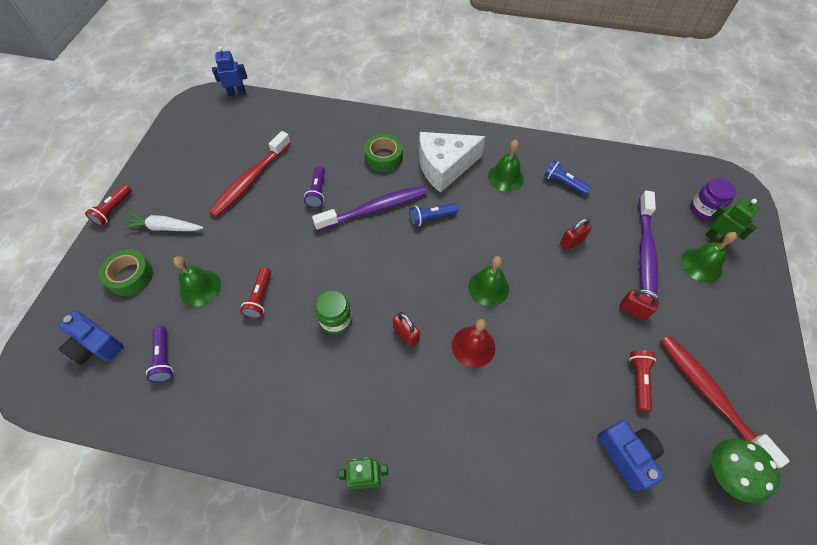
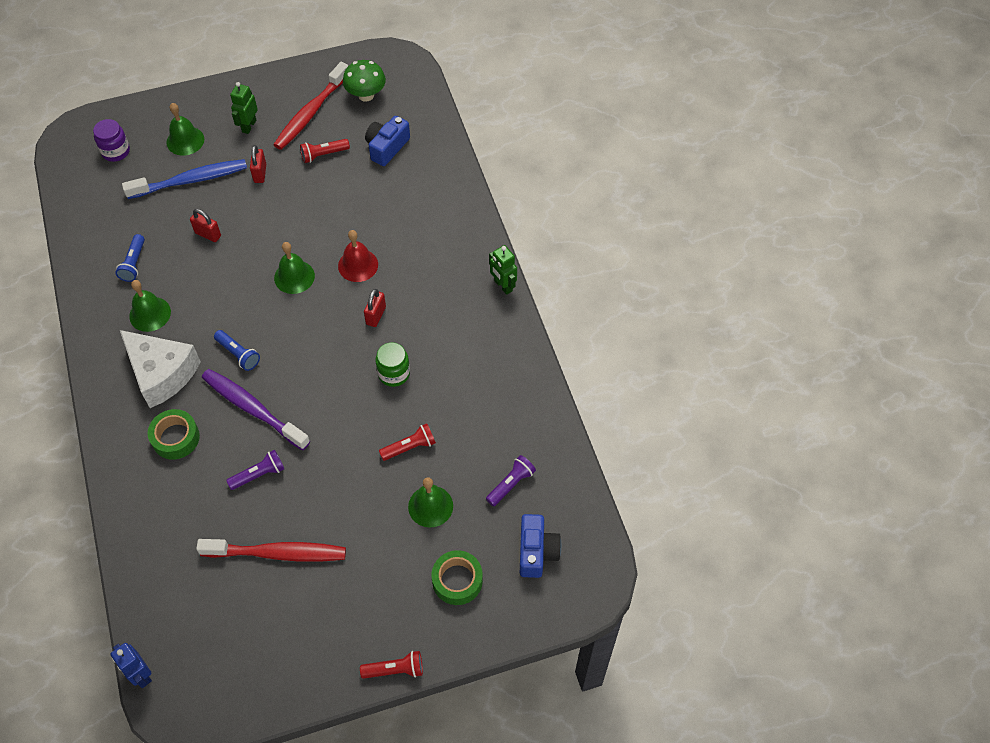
camera: 120 degrees left, 0 degrees up
white carrot [122,214,204,231] -> none
purple toothbrush [638,191,658,299] -> blue toothbrush [122,159,247,199]
green robot [706,199,759,243] -> green robot moved to [230,82,258,134]

